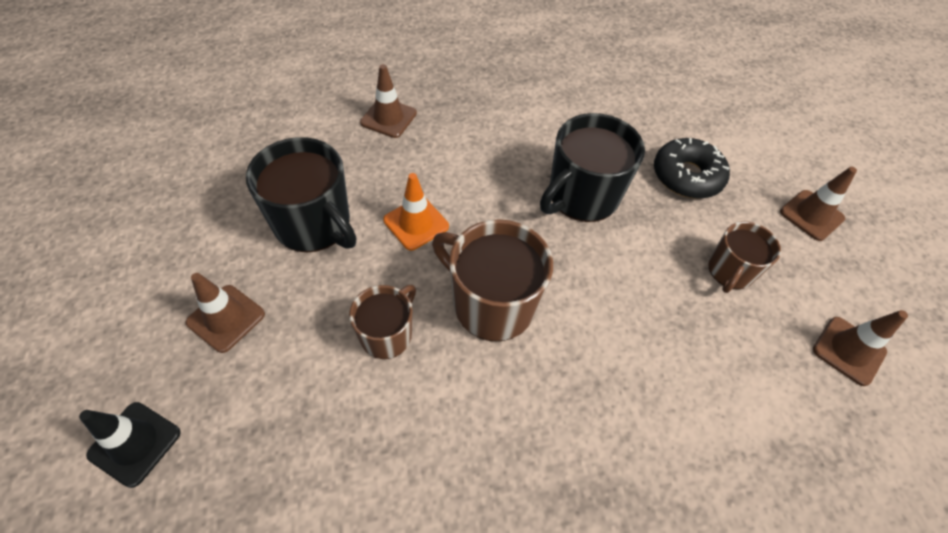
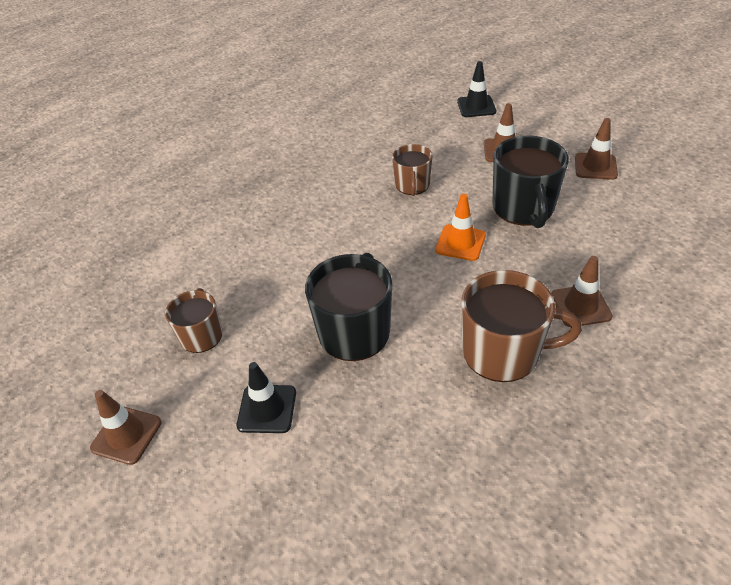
camera: 155 degrees right, 10 degrees down
black mug [246,137,357,252] -> black mug turned 105 degrees counterclockwise [492,136,569,228]
brown mug [432,219,553,341] -> brown mug moved to [461,270,582,382]
black donut [654,138,730,199] -> black traffic cone [237,362,296,433]
brown traffic cone [813,310,908,386] -> brown traffic cone moved to [575,118,618,180]

